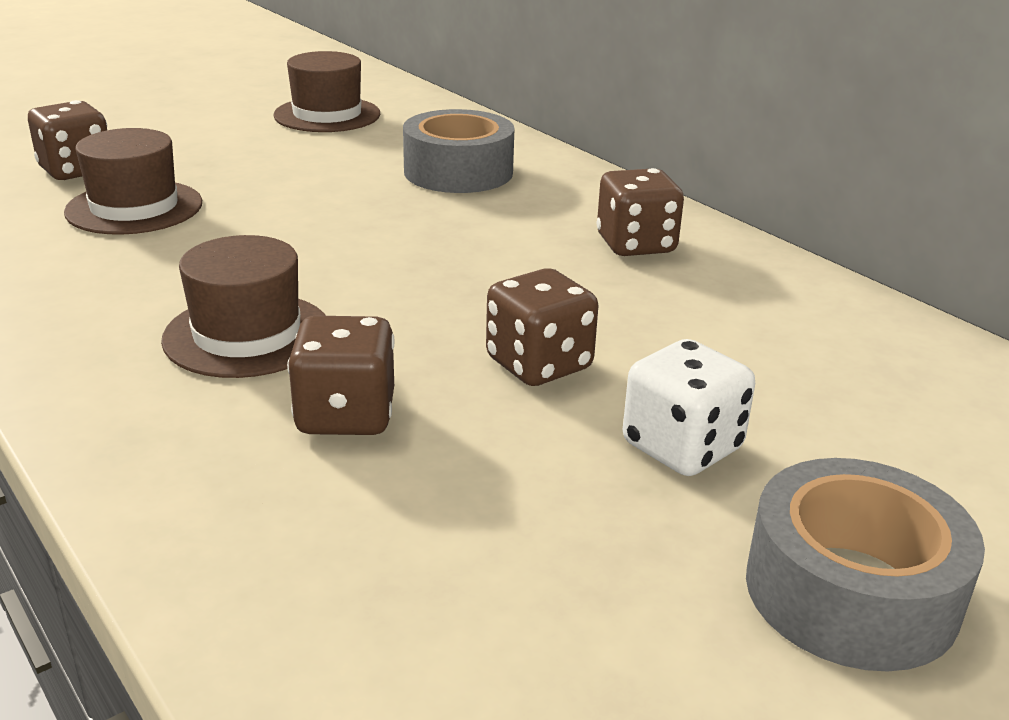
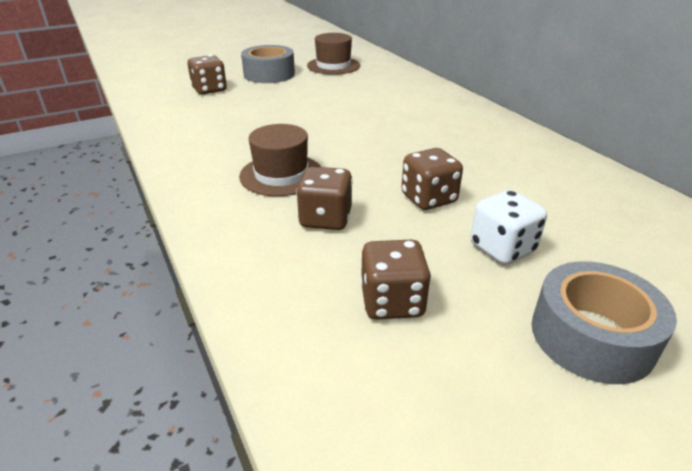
camera: 10 degrees right, 5 degrees up
brown hat [64,128,202,235] -> none
grey tape [403,109,515,193] -> grey tape moved to [241,45,295,83]
brown dice [597,168,684,256] -> brown dice moved to [360,239,431,319]

